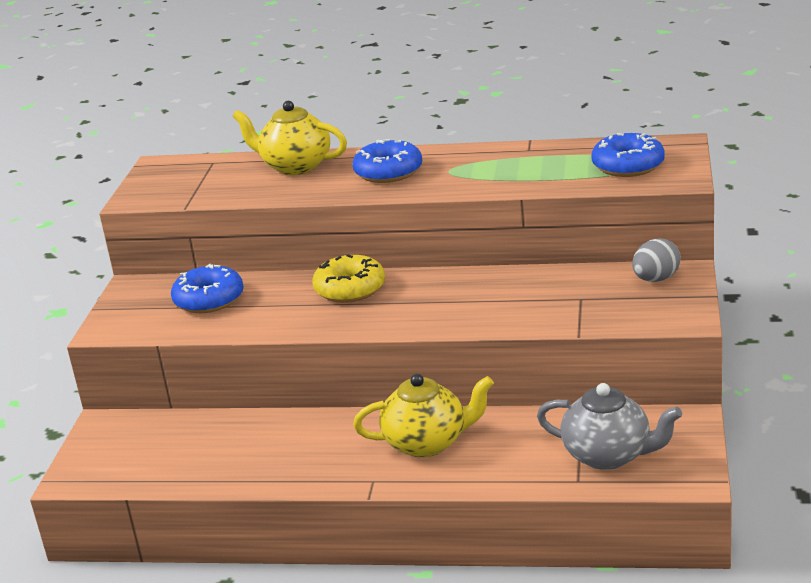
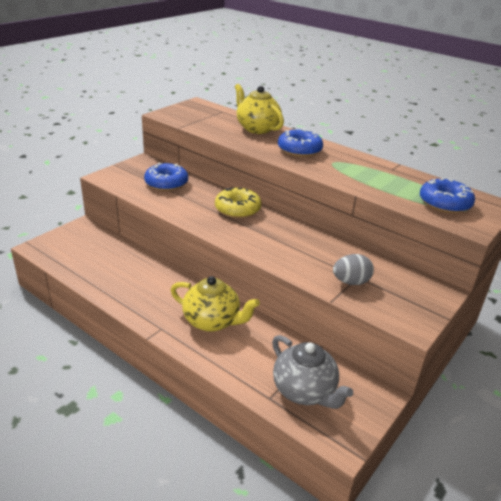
camera: 25 degrees right, 5 degrees up
grey egg [632,238,681,282] -> grey egg moved to [333,254,374,285]

